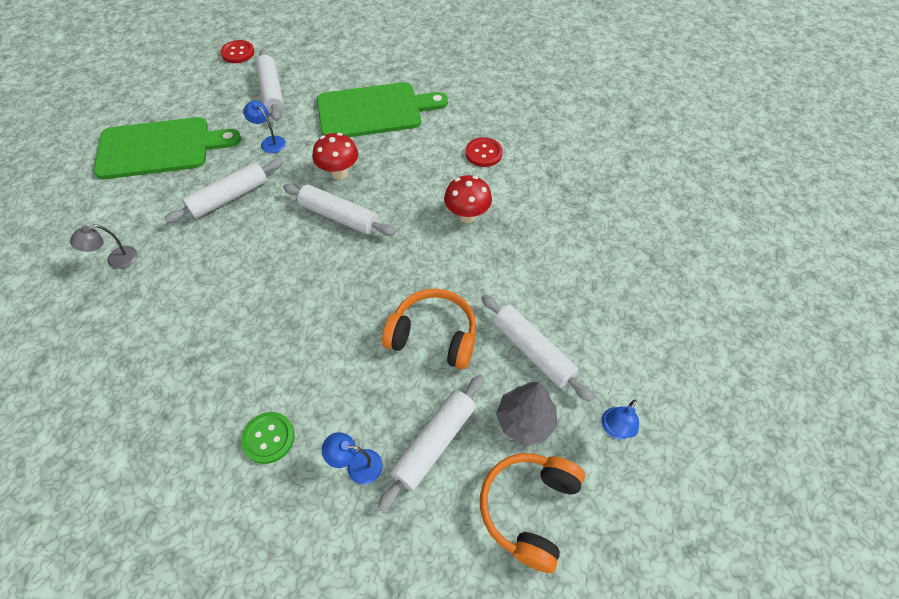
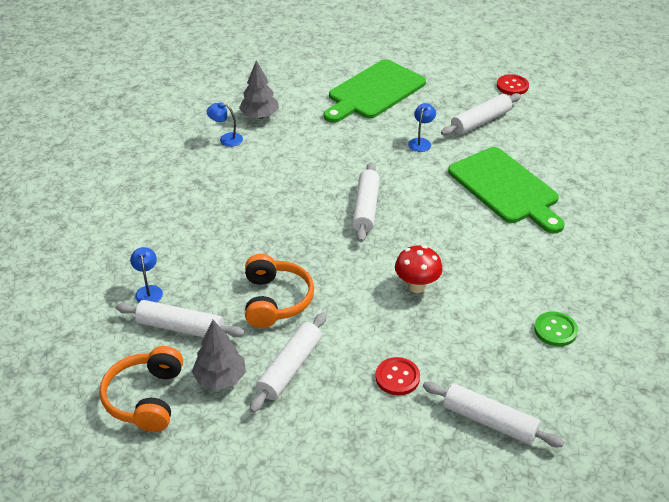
camera: 70 degrees right, 15 degrees down
grey lamp [70,225,137,269] -> grey tree [239,61,279,119]
green cutting board [94,117,241,179] -> green cutting board turned 75 degrees clockwise [324,59,426,123]
white rolling pin [164,159,283,223] -> white rolling pin moved to [423,381,564,447]
green button [241,412,295,464] -> green button moved to [534,311,578,347]
red mushroom [313,133,358,180] -> none
red button [466,137,503,167] -> red button moved to [375,357,420,395]
orange headphones [480,453,585,573] -> orange headphones turned 90 degrees counterclockwise [99,346,183,432]
blue lamp [601,399,639,439] -> blue lamp moved to [206,102,243,147]

